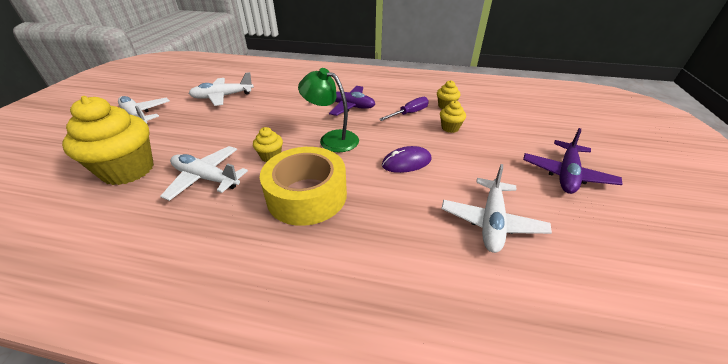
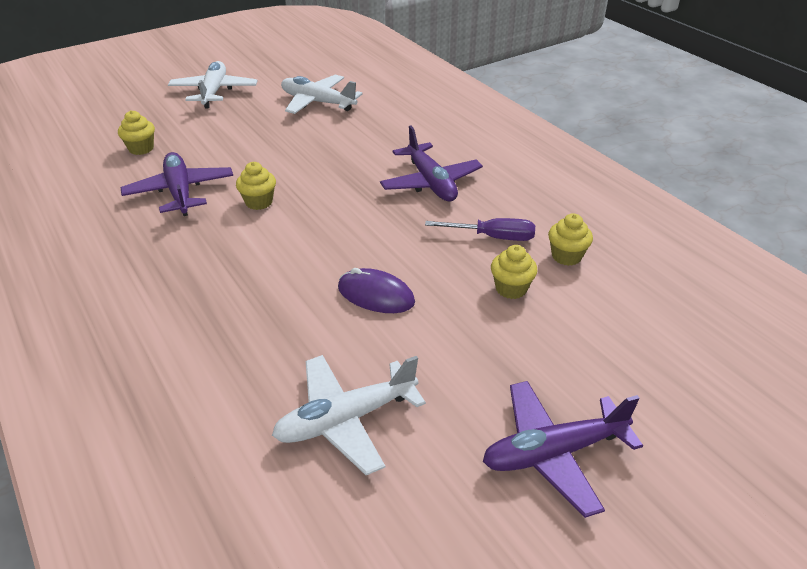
camera: 45 degrees right, 0 degrees up
yellow cupcake [62,96,154,185] -> yellow cupcake [118,110,155,155], size x0.45
white plane [160,146,248,201] -> purple plane [121,152,233,216]
yellow tape [260,147,347,226] -> none
green lamp [298,68,359,152] -> none

